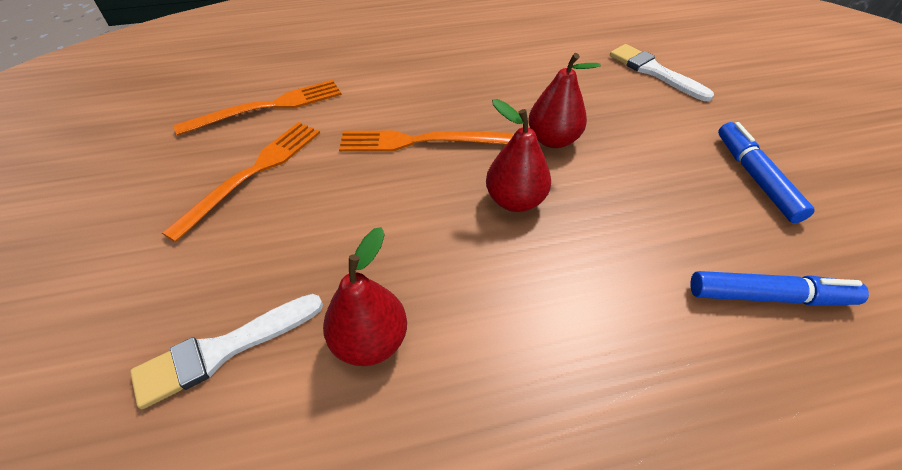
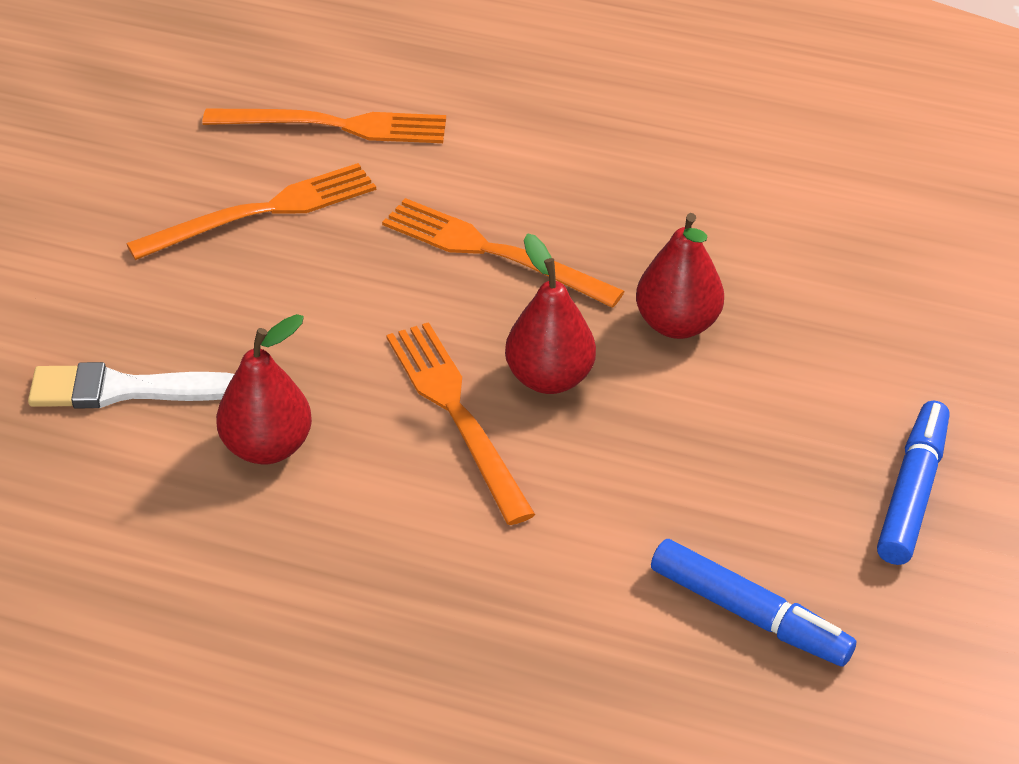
camera: 30 degrees right, 5 degrees down
white brush [610,44,714,101] -> none
none -> orange fork [386,322,536,525]

